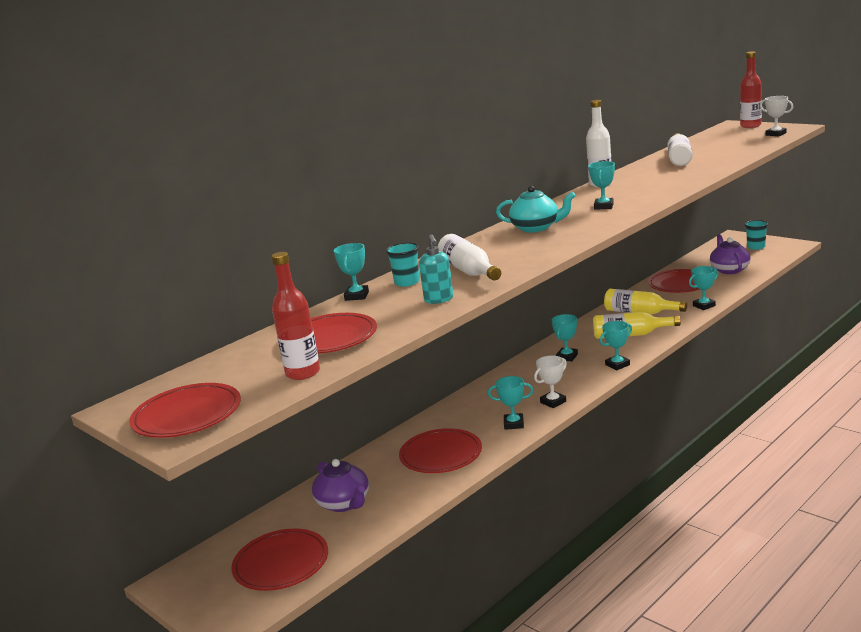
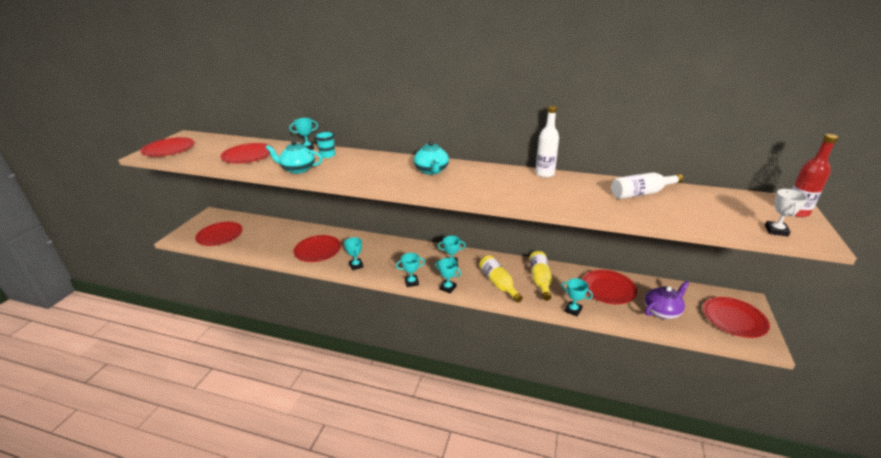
camera: 60 degrees right, 10 degrees up
red bottle [272,252,320,380] -> none
purple teapot [312,459,369,512] -> none
turquoise soap dispenser [419,234,453,304] -> turquoise teapot [266,141,323,174]
white bottle [438,234,501,280] -> none
white trophy [534,355,567,408] -> none
turquoise trophy [588,161,615,210] -> turquoise trophy moved to [396,253,425,287]
turquoise cup [745,220,768,250] -> red plate [703,297,770,338]

